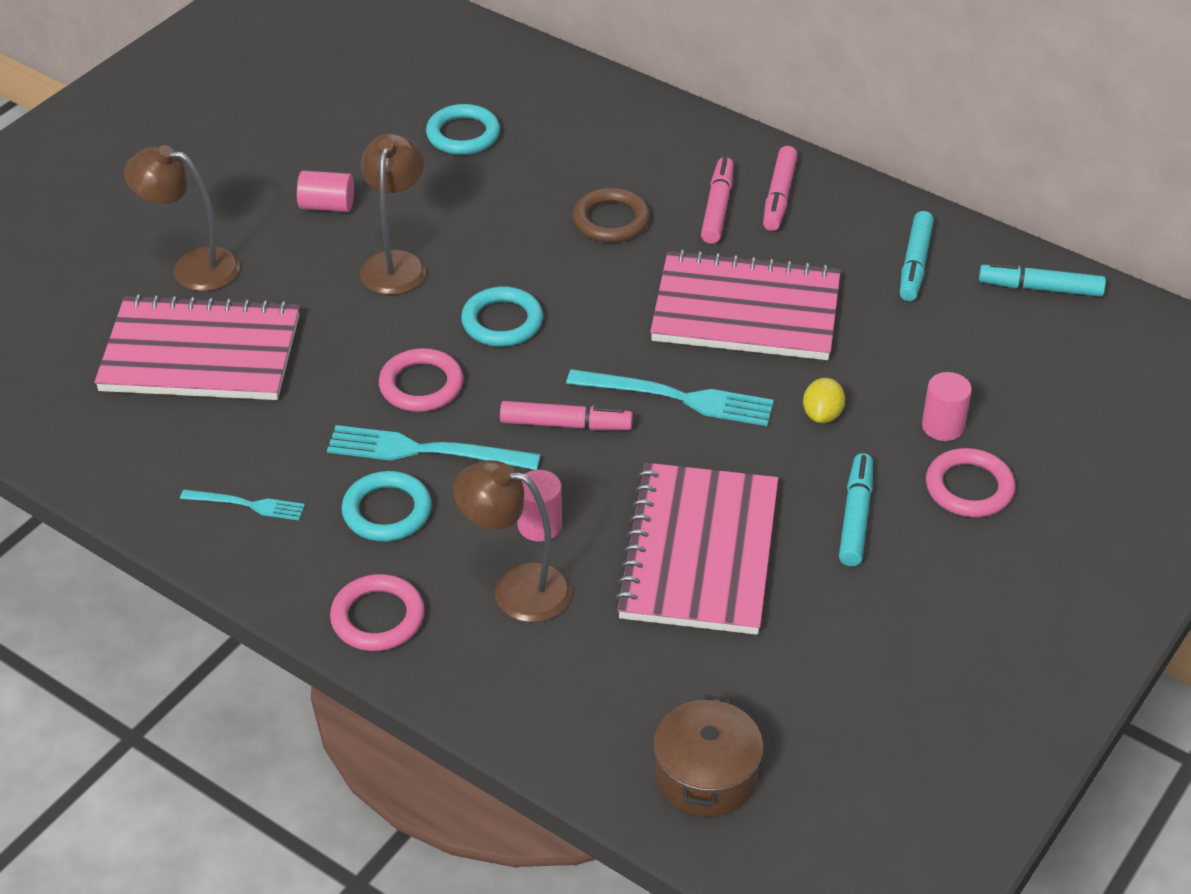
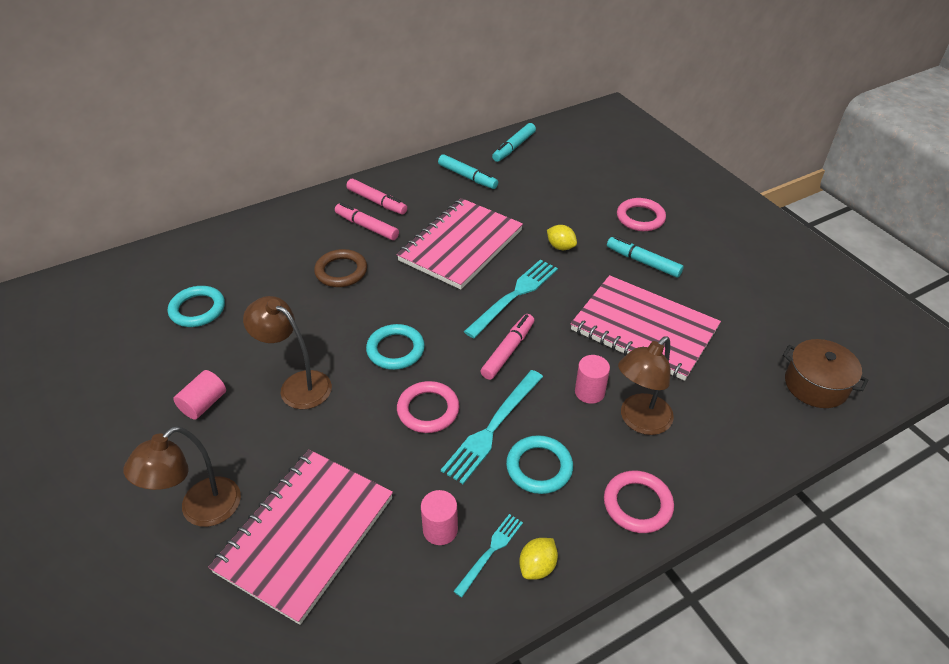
camera: 65 degrees left, 0 degrees up
pink cylinder [922,372,972,441] -> pink cylinder moved to [421,490,458,545]
none -> yellow lemon [519,538,558,580]

